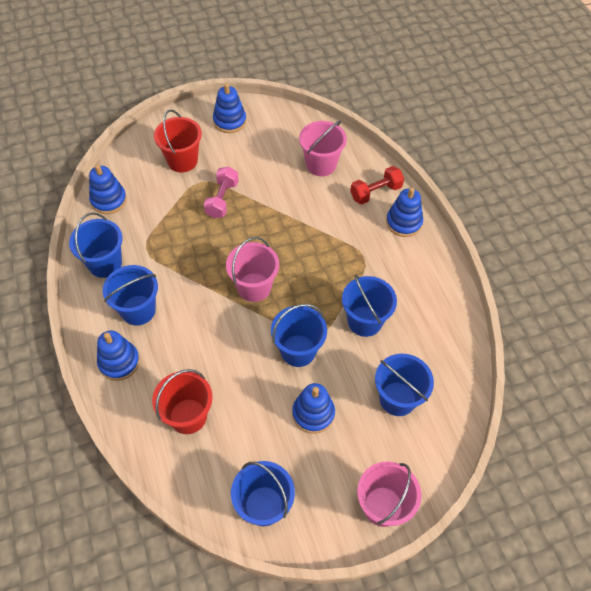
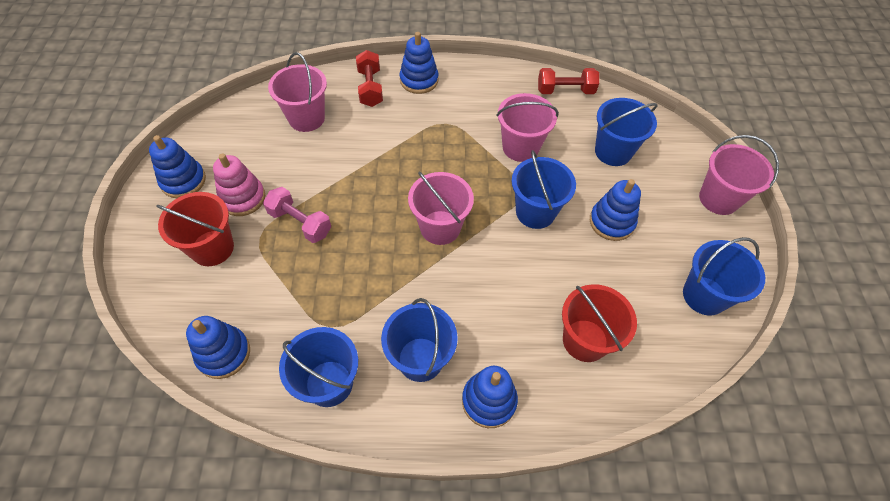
camera: 70 degrees left, 0 degrees up
blue bucket [342,275,397,337] -> pink bucket [496,93,559,162]
none -> pink stacking toy [213,153,265,216]
none -> red dumbbell [538,68,599,94]

